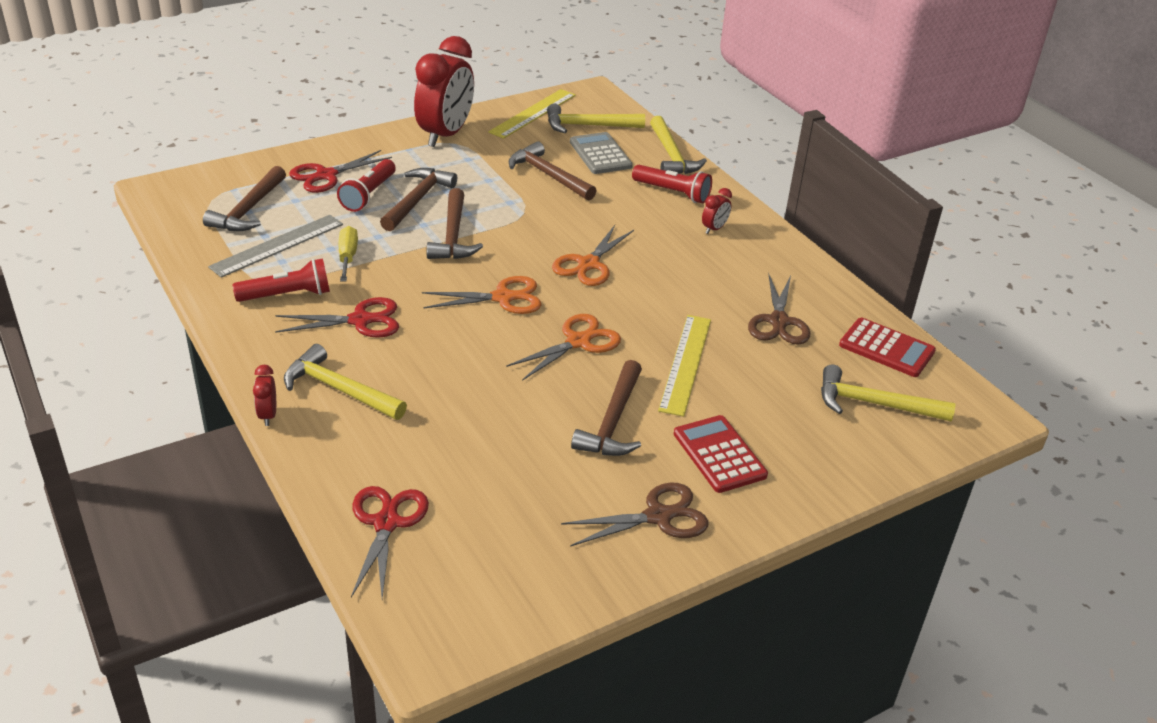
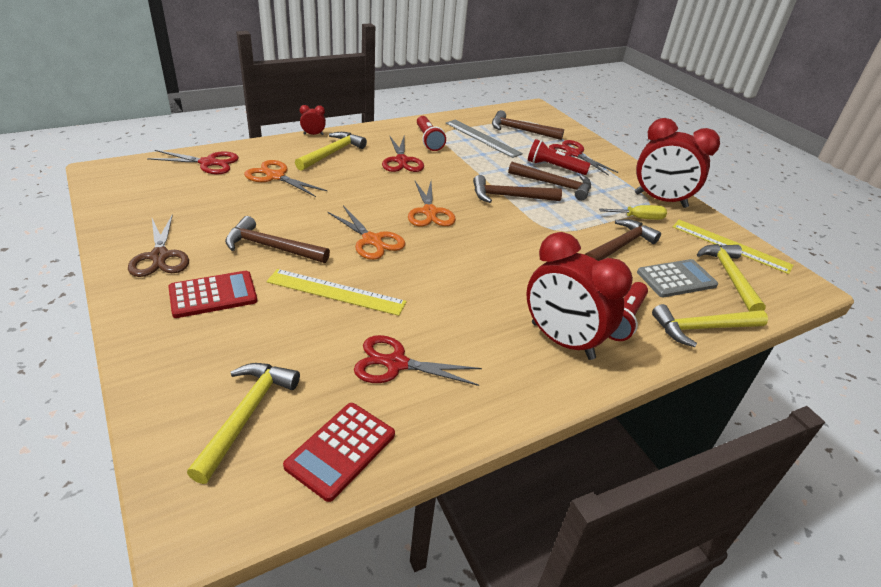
camera: 90 degrees right, 0 degrees up
yellow screwdriver [338,226,358,282] -> yellow screwdriver moved to [599,205,667,220]
orange scissors [552,225,634,286] -> orange scissors moved to [244,160,328,197]
red clock [702,188,732,234] -> red clock [526,232,633,360], size x2.46
brown scissors [748,275,810,345] -> red scissors [354,335,482,386]

